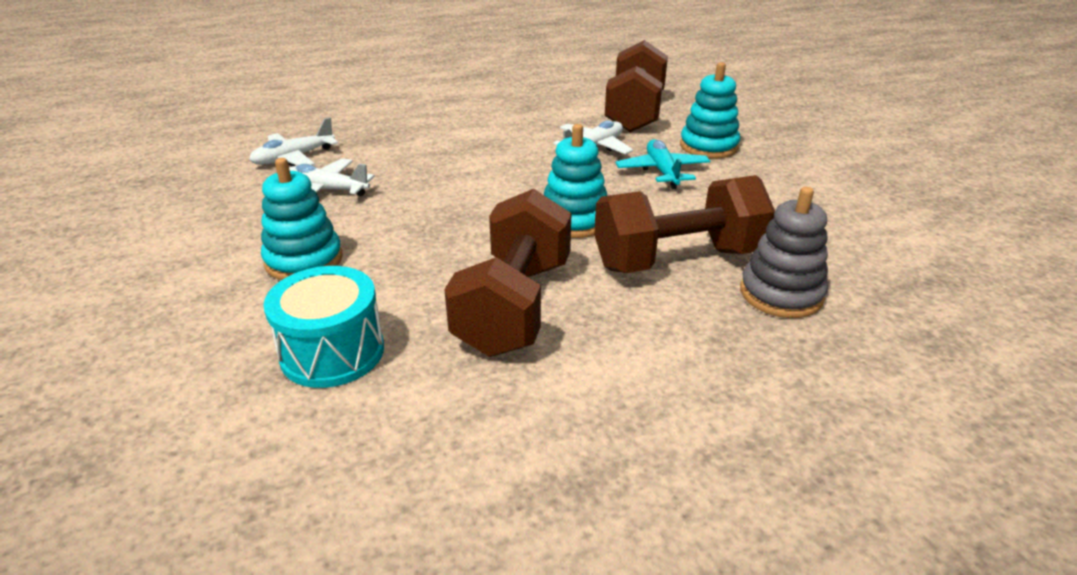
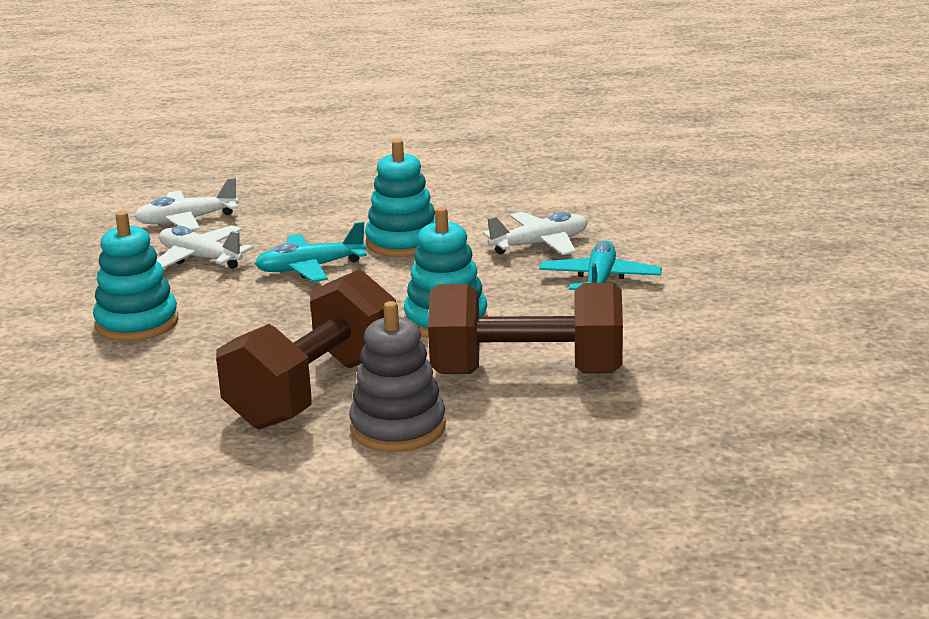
camera: 20 degrees right, 10 degrees down
turquoise drum [263,266,384,388] -> none
brown dumbbell [605,40,668,132] -> none
turquoise stacking toy [680,62,740,159] -> turquoise stacking toy moved to [365,139,435,257]
grey stacking toy [740,187,828,318] -> grey stacking toy moved to [349,301,446,452]
none -> turquoise plane [255,222,367,282]

